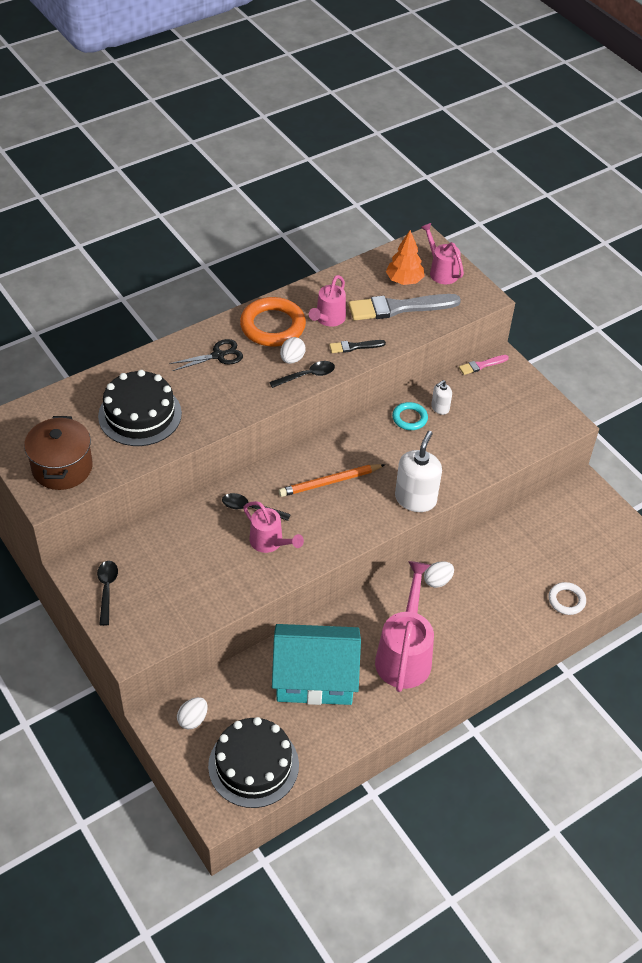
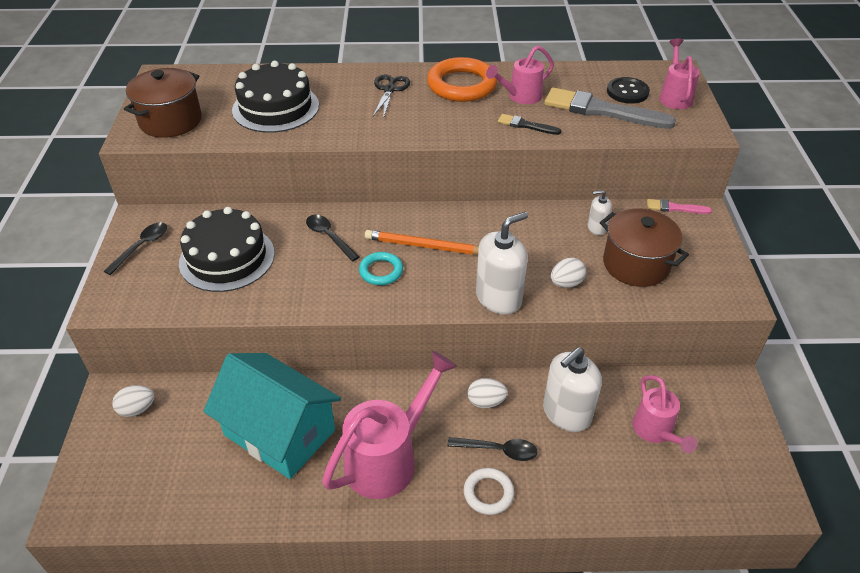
camera: 35 degrees right, 5 degrees down
black scissors [169,339,243,371] -> black scissors turned 90 degrees counterclockwise [373,75,410,116]
black cake [208,717,299,808] -> black cake moved to [179,207,275,292]
pink watering can [243,501,304,553] -> pink watering can moved to [632,375,697,453]
black spoon [269,361,335,388] -> black spoon moved to [447,437,538,461]
white egg [280,337,306,364] -> white egg moved to [551,258,586,288]
orange tree [386,230,425,285] -> black button [607,77,650,104]
turquoise ring [392,402,428,430] -> turquoise ring moved to [359,252,403,285]
white ring [549,582,586,615] -> white ring moved to [464,468,514,515]
none -> white soap dispenser [543,347,602,432]
none -> brown pot [600,208,689,287]

